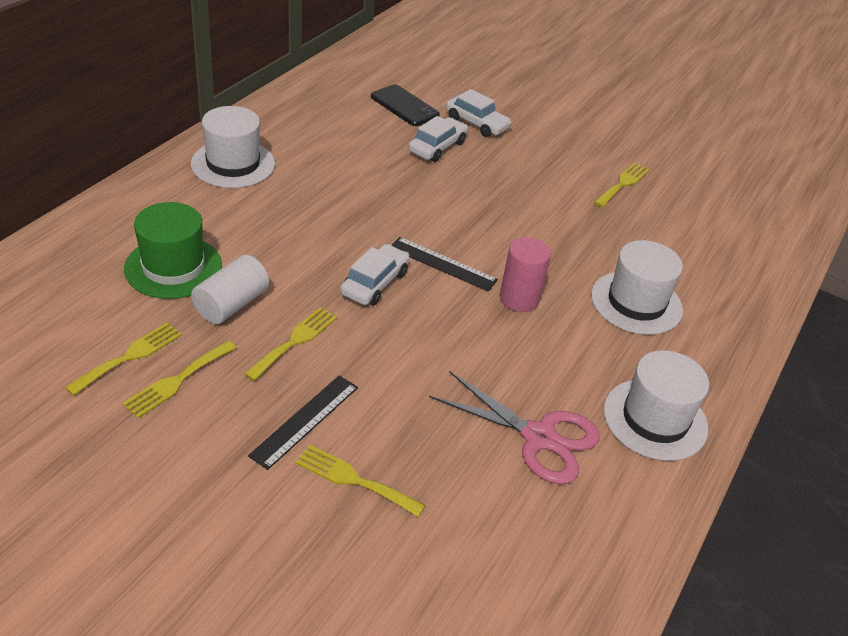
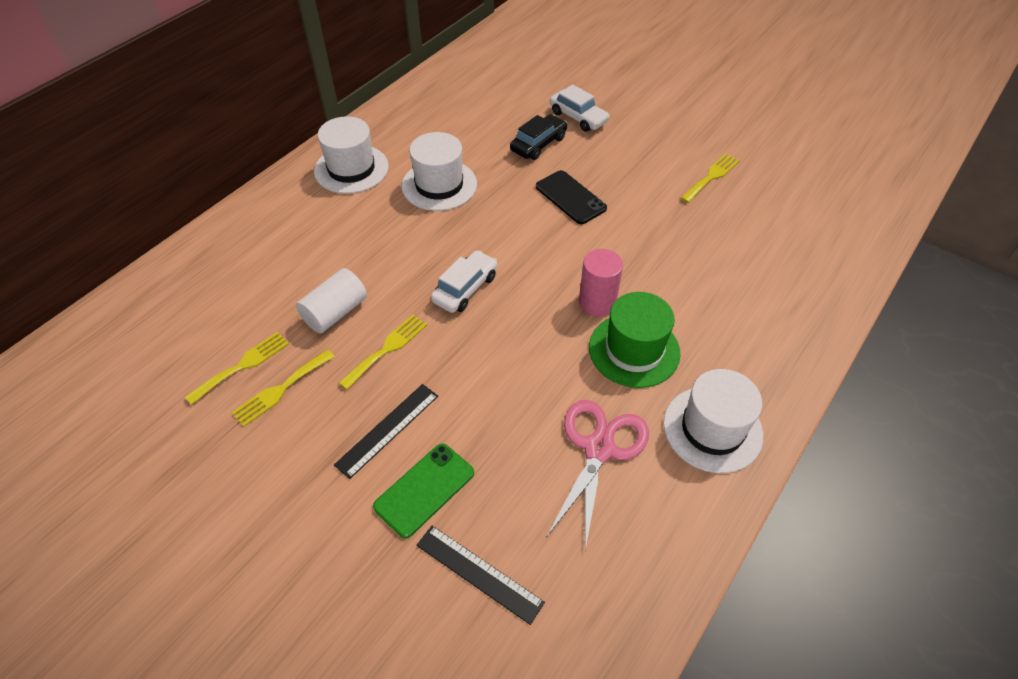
camera: 10 degrees right, 10 degrees up
green hat [124,202,222,299] -> green hat moved to [589,292,680,388]
yellow fork [295,445,426,517] -> green phone [373,444,474,538]
black phone [371,84,440,126] -> black phone moved to [536,170,607,224]
black ruler [392,237,498,292] -> black ruler moved to [416,526,545,625]
white car [408,116,468,162] -> black car [510,114,567,160]
pink scissors [429,371,600,484] -> pink scissors turned 105 degrees counterclockwise [547,400,649,550]
white hat [591,240,683,335] -> white hat moved to [401,132,477,211]

